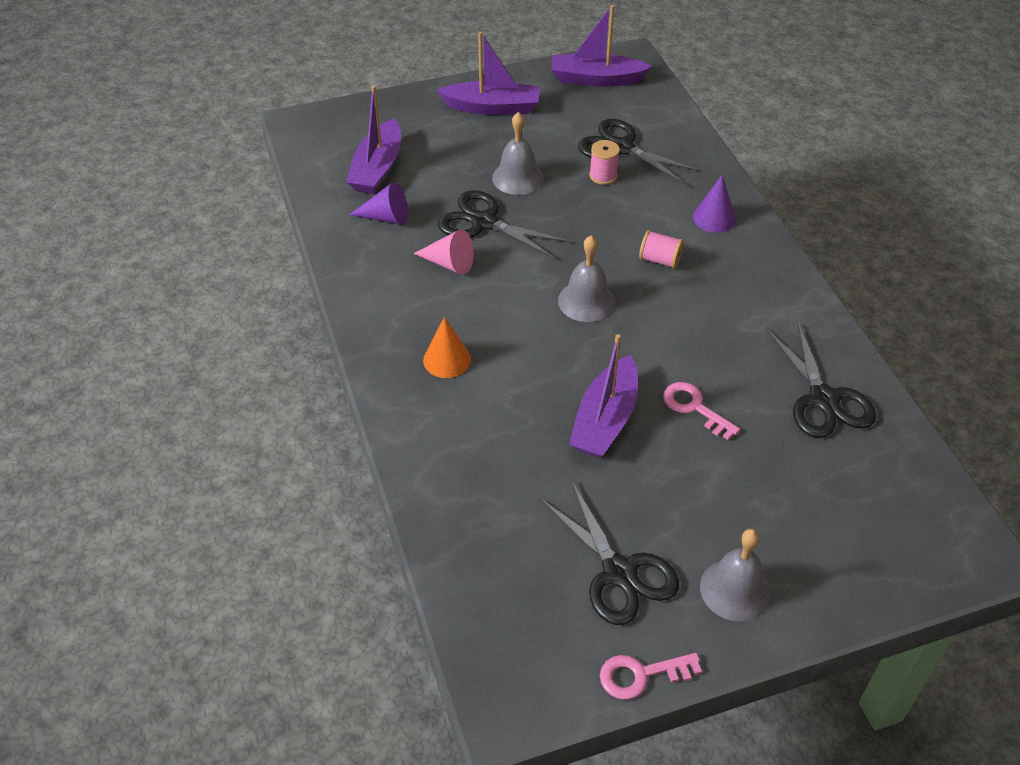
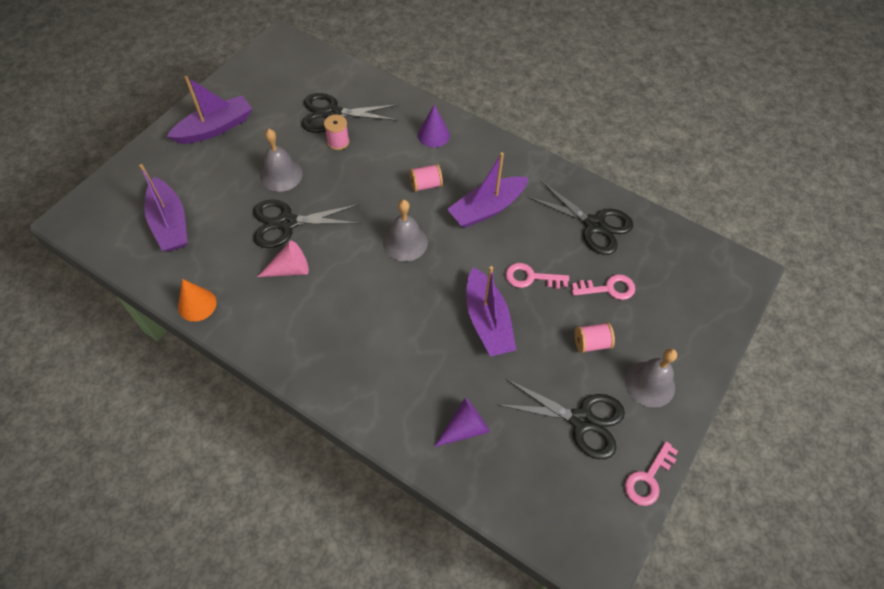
camera: 40 degrees left, 10 degrees up
purple cone [349,182,408,225] -> purple cone moved to [434,398,490,447]
orange cone [423,317,471,378] -> orange cone moved to [178,279,217,322]
purple boat [551,5,652,87] -> purple boat moved to [447,152,529,228]
none -> pink key [572,274,635,300]
none -> pink spool [575,322,615,353]

